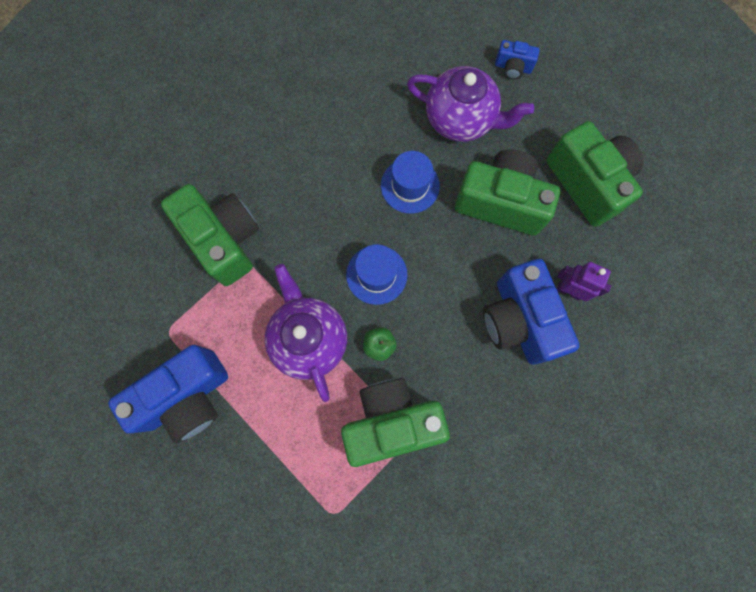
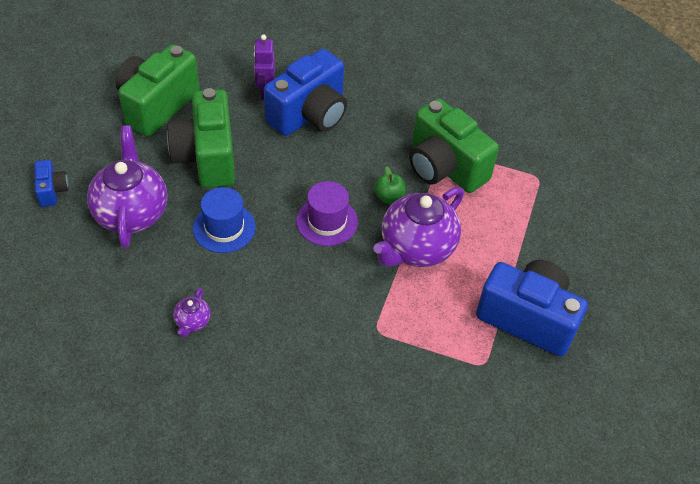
camera: 120 degrees left, 25 degrees down
green camera [161,184,259,286] -> none
blue hat [346,244,407,305] -> purple hat [296,181,358,246]
none -> purple teapot [173,288,211,338]

